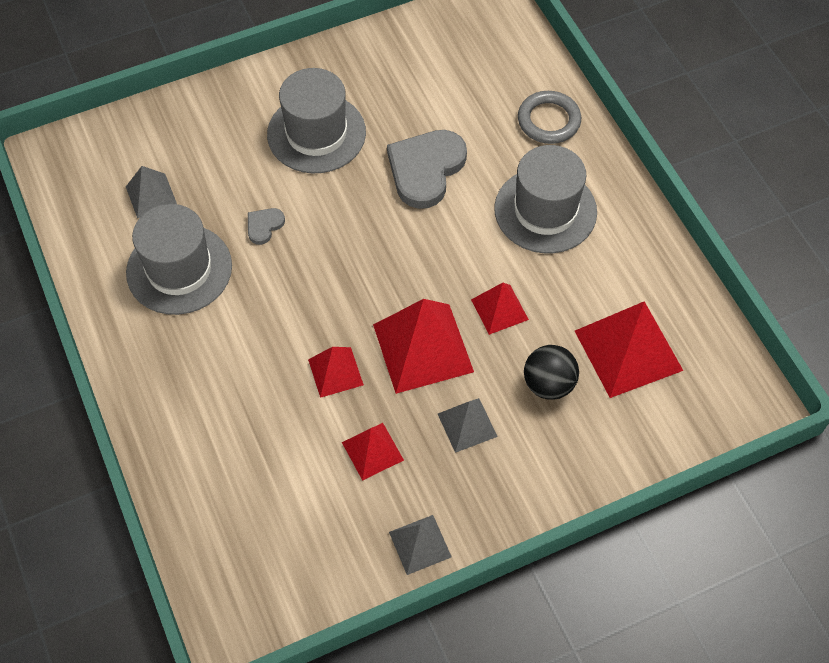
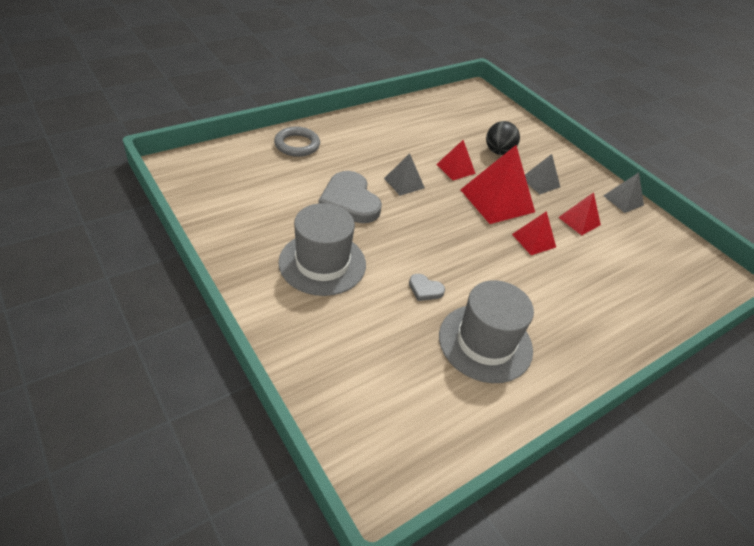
camera: 105 degrees left, 15 degrees down
grey pyramid [126,166,177,218] -> grey pyramid moved to [384,153,425,196]
grey heart [387,130,467,209] -> grey heart turned 45 degrees clockwise [318,171,382,223]
grey hat [494,145,597,253] -> none
red pyramid [575,301,683,398] -> none

